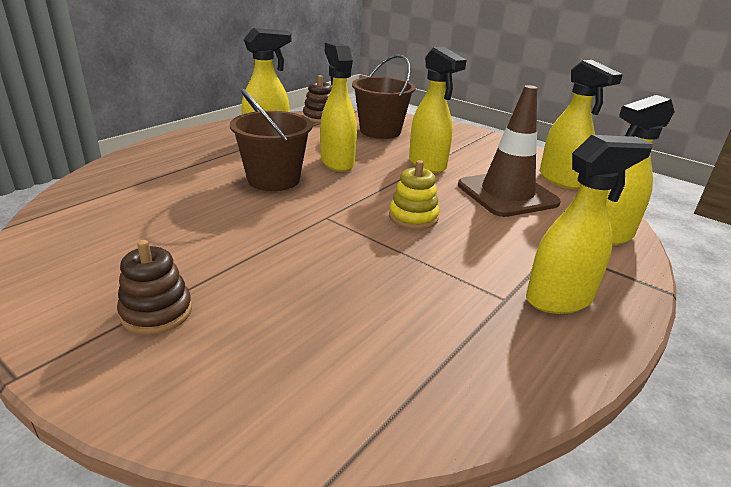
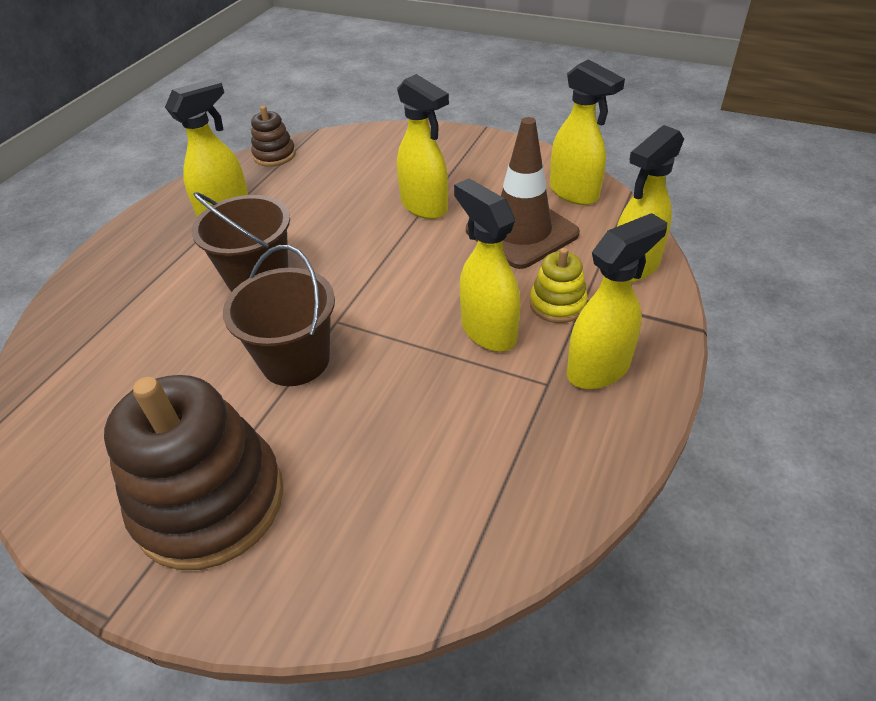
camera: 10 degrees left, 15 degrees up
brown stacking toy [117,240,192,335] -> brown stacking toy [104,375,283,570], size x2.09
yellow spray bottle [320,42,357,172] -> yellow spray bottle moved to [454,178,520,352]
brown bucket [352,55,416,139] -> brown bucket moved to [223,245,335,386]
yellow stacking toy [389,160,439,230] -> yellow stacking toy moved to [530,248,588,323]

